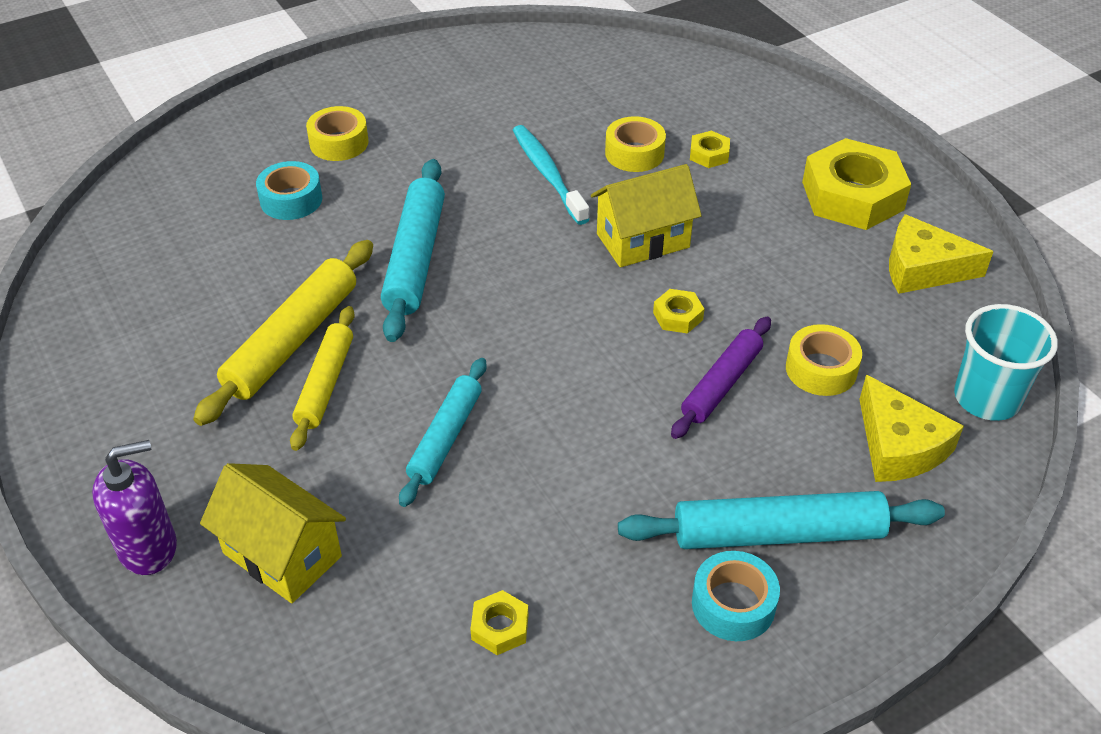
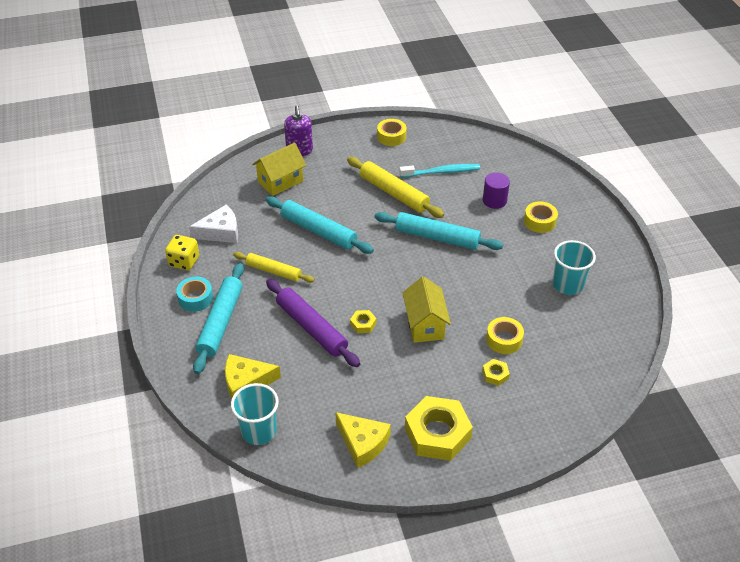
camera: 105 degrees right, 0 degrees up
turquoise tape [256,161,322,220] -> purple cylinder [483,172,510,209]
yellow rolling pin [290,306,355,451] -> yellow rolling pin moved to [233,252,315,283]
turquoise rolling pin [399,358,487,507] -> turquoise rolling pin [266,197,374,254], size x1.52
yellow nut [470,590,528,655] -> white cheese [189,204,238,243]
turquoise toothbrush [513,125,590,225] -> turquoise toothbrush moved to [399,164,480,178]
purple rolling pin [671,317,771,439] -> purple rolling pin [266,279,360,367], size x1.52
yellow tape [786,324,862,396] -> yellow tape moved to [377,119,407,146]
yellow cheese [889,214,994,294] -> yellow cheese turned 105 degrees clockwise [335,412,391,468]
none -> yellow dice [165,235,199,270]
none -> turquoise cup [553,240,596,295]

